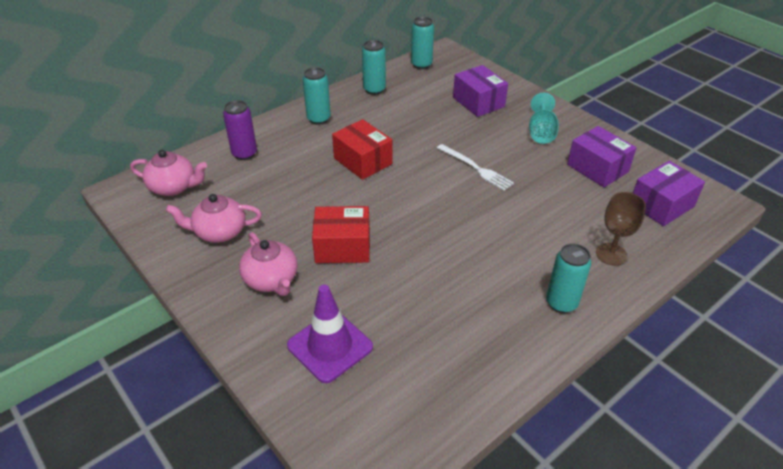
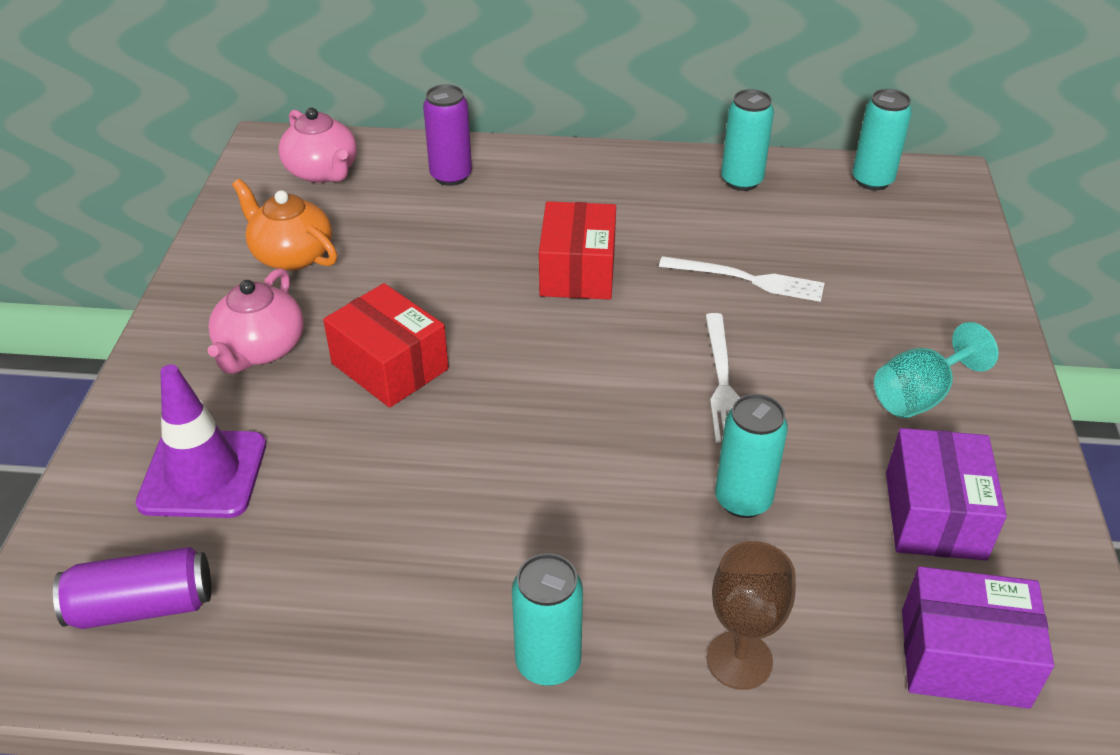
camera: 45 degrees right, 0 degrees up
pink teapot [166,194,262,243] -> orange teapot [232,179,337,271]
turquoise can [303,67,331,124] -> turquoise can moved to [715,394,788,518]
purple box [453,65,508,117] -> none
none -> purple can [53,547,211,629]
none -> white fork [659,256,825,302]

